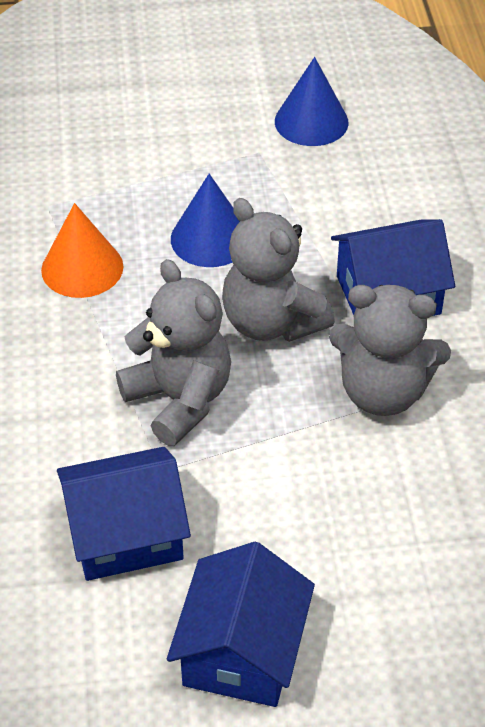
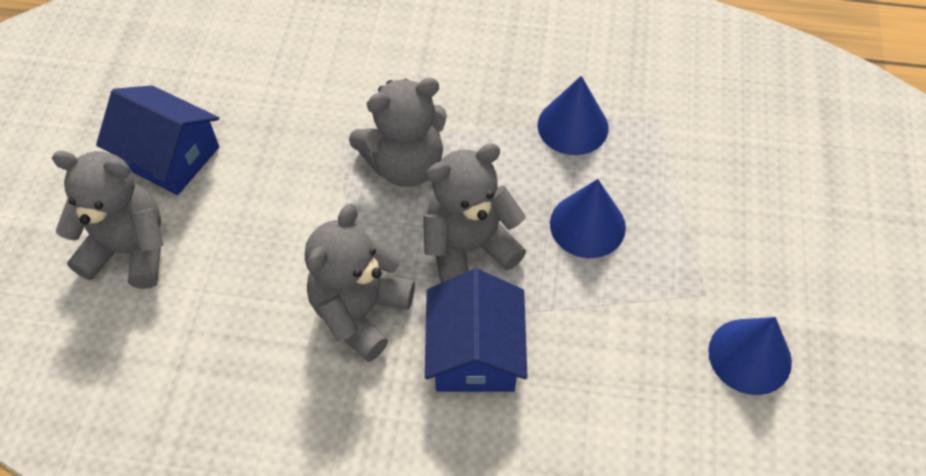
camera: 105 degrees right, 10 degrees up
orange cone [41,203,123,298] -> blue cone [538,76,608,155]
blue house [57,447,191,581] -> none
none -> grey teddy bear [52,151,163,289]

